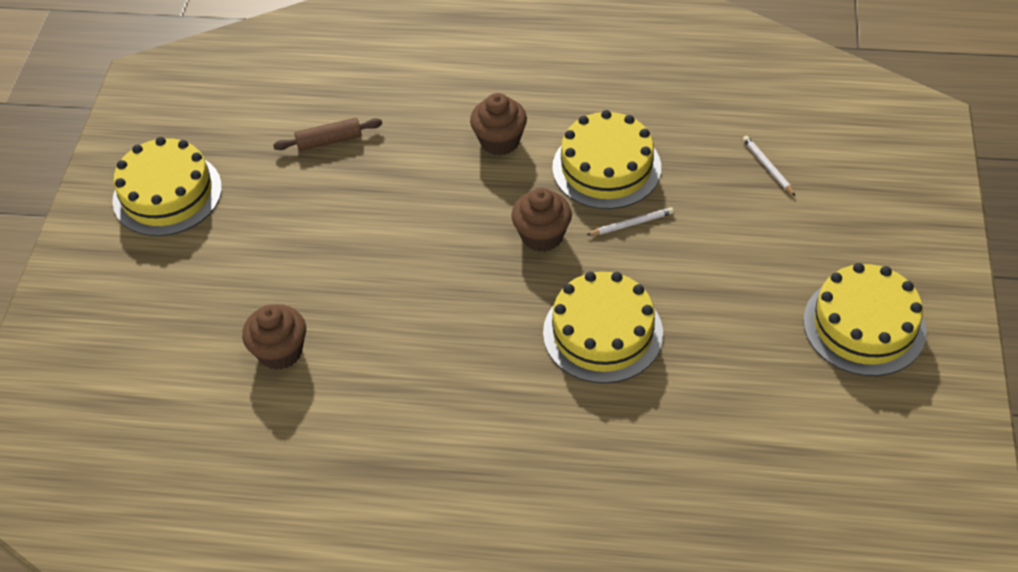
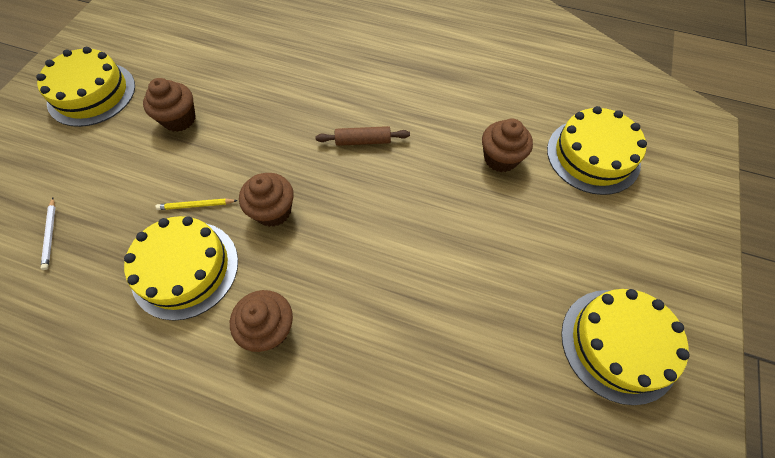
camera: 170 degrees left, 10 degrees up
brown rolling pin [273,118,382,151] -> brown rolling pin moved to [315,126,410,146]
yellow cake [543,272,663,383] -> yellow cake moved to [547,106,647,195]
white pencil [587,207,674,235] -> yellow pencil [156,198,238,210]
none -> brown cupcake [143,78,196,132]

